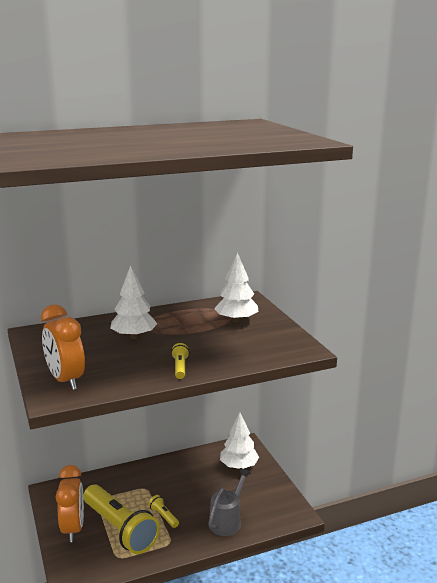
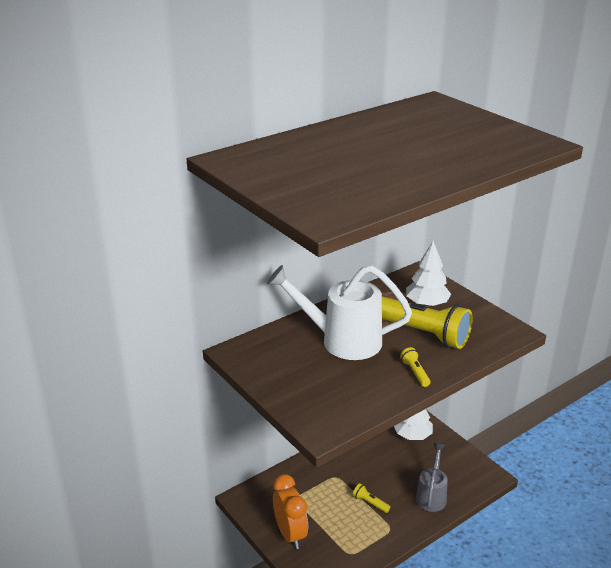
camera: 15 degrees left, 10 degrees up
orange clock [41,304,85,390] -> none
yellow flashlight [84,485,160,554] -> yellow flashlight moved to [382,296,473,349]
white tree [110,266,157,339] -> white watering can [267,265,412,360]

